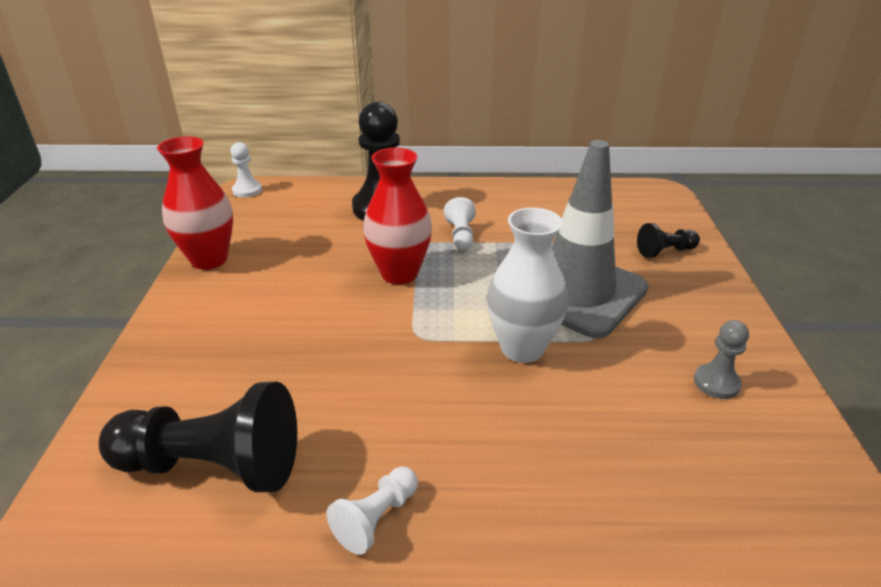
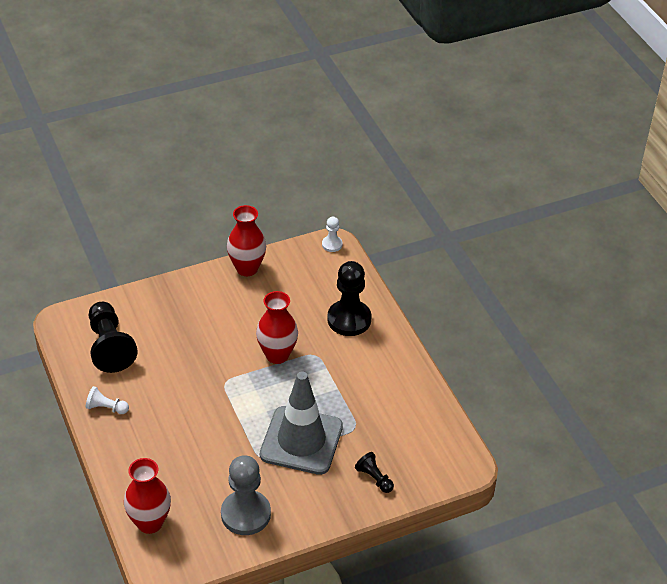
camera: 65 degrees right, 10 degrees up
white pawn [444,197,476,250] -> none
white vase [487,208,568,363] -> none
grey pawn [694,320,749,399] -> grey pawn [221,455,271,535], size x2.02
none -> red vase [124,458,171,534]

